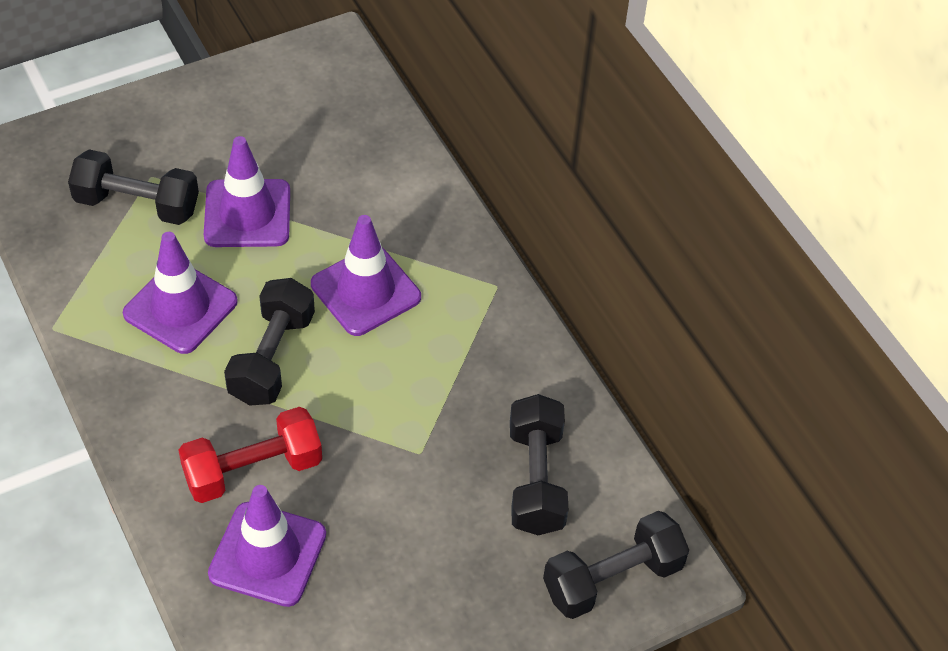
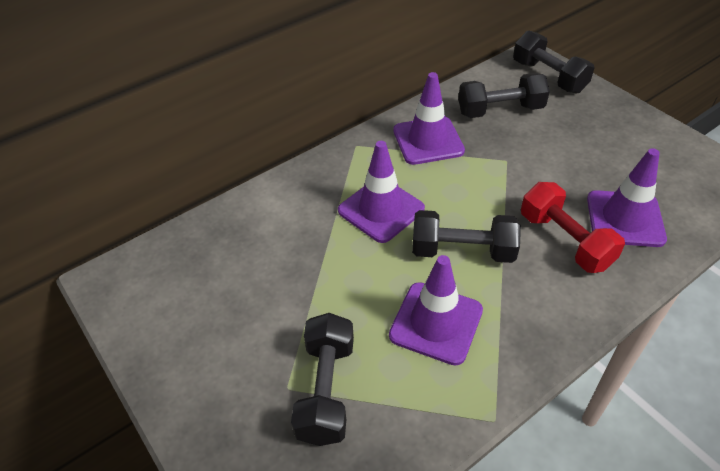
camera: 95 degrees left, 5 degrees down
purple traffic cone [204,136,290,247] -> purple traffic cone moved to [393,72,465,165]

